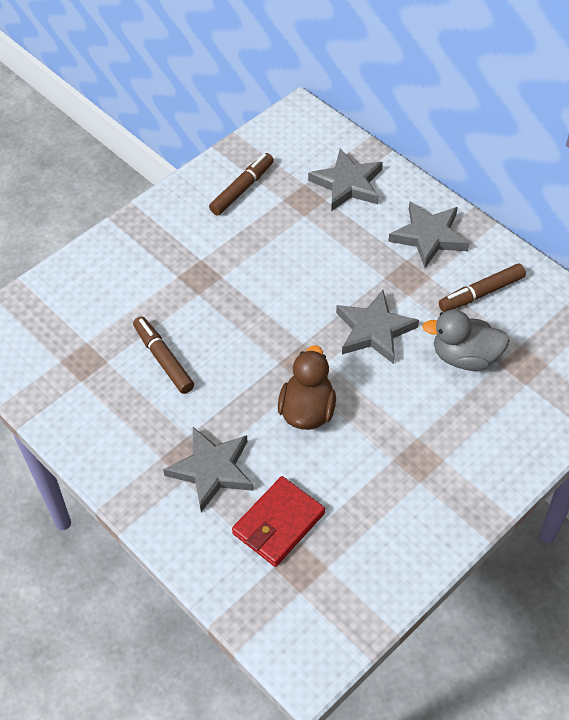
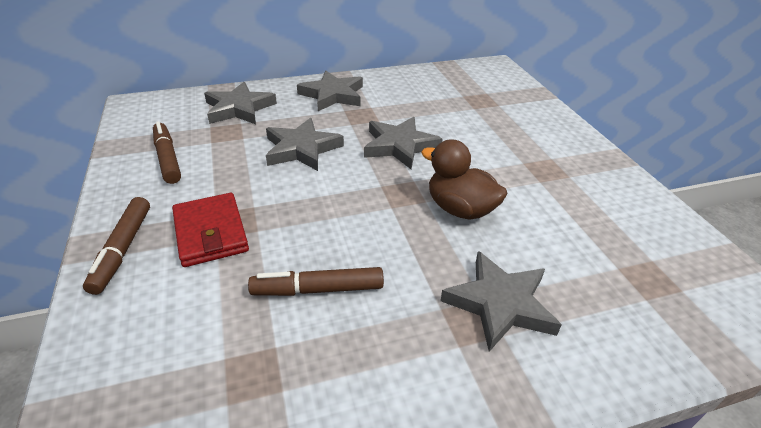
camera: 65 degrees left, 15 degrees down
red wallet [232,476,325,567] -> red wallet moved to [172,193,249,267]
grey duck [422,309,510,371] -> none
brown marker [439,263,526,312] -> brown marker moved to [83,197,150,295]
none -> grey star [266,118,344,171]

